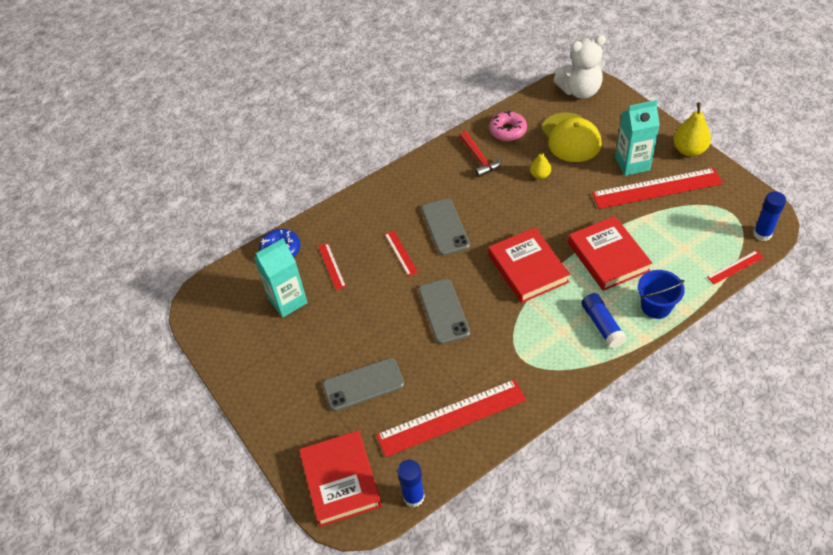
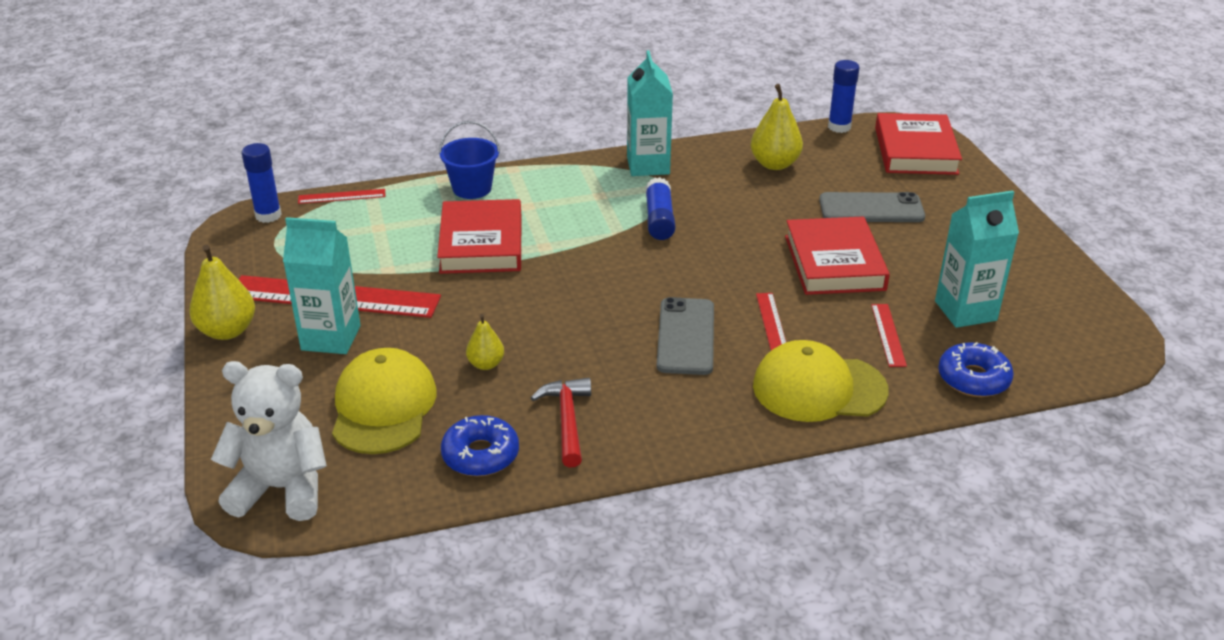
camera: 165 degrees left, 15 degrees down
red ruler [376,379,526,457] -> yellow pear [751,84,803,170]
grey phone [419,279,470,344] -> none
red book [488,227,570,303] -> red book moved to [785,217,890,295]
pink donut [489,110,527,141] -> blue donut [441,415,519,476]
blue glue stick [581,293,627,348] -> blue glue stick moved to [645,177,675,240]
none -> turquoise carton [627,50,673,176]
none -> yellow cap [753,340,889,422]

